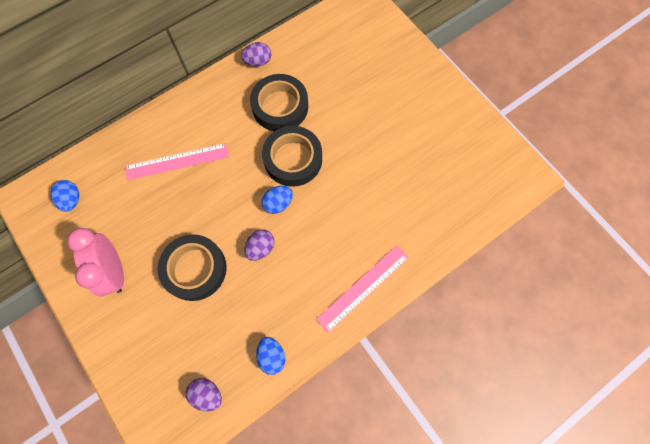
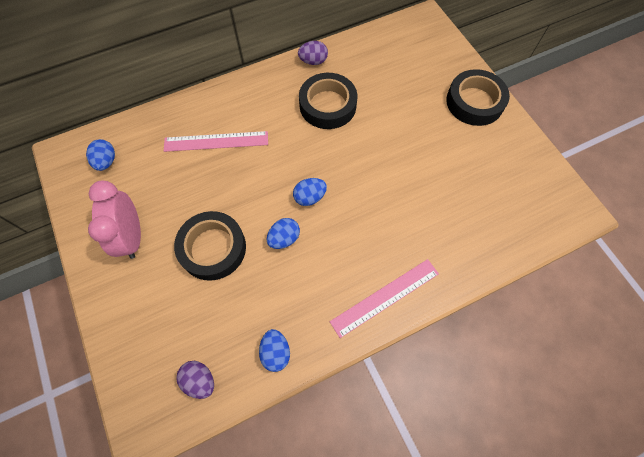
camera: 10 degrees right, 5 degrees down
purple egg [244,229,275,261] -> blue egg [267,218,300,249]
black tape [262,126,322,187] -> black tape moved to [446,69,510,126]

